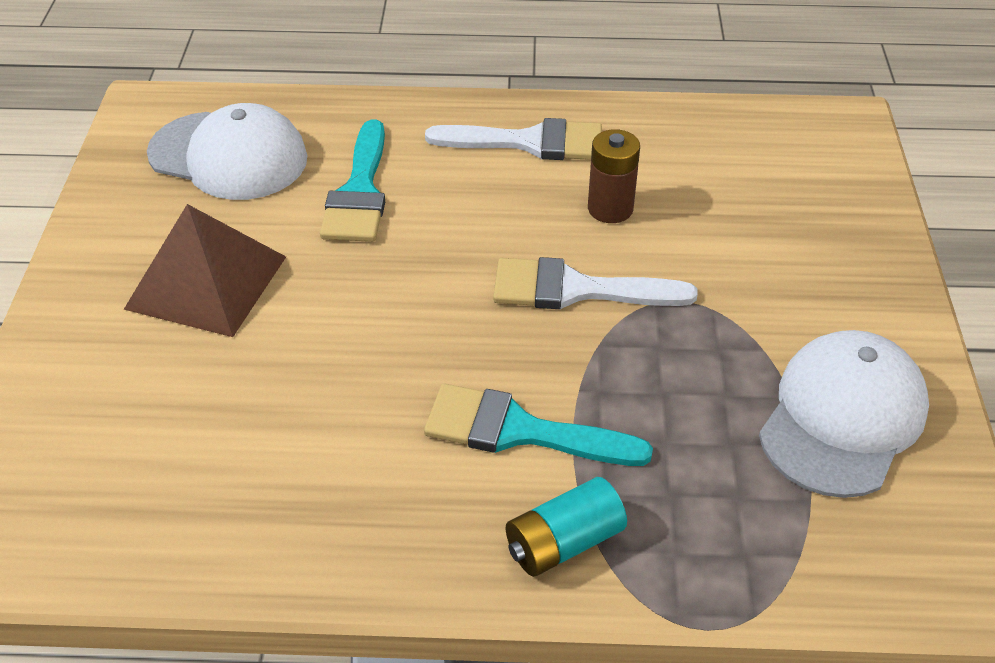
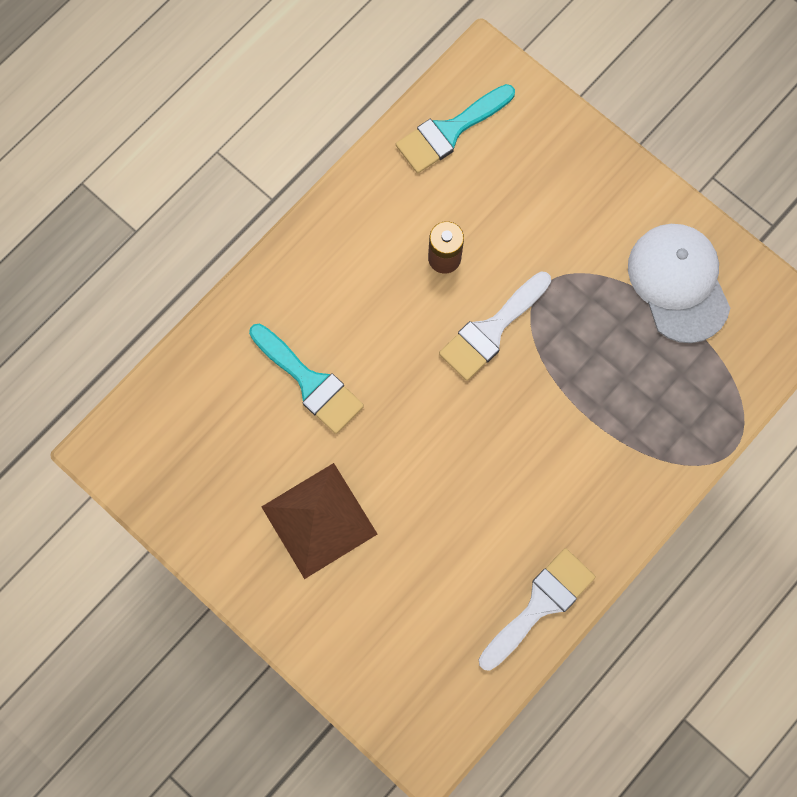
camera: 50 degrees left, 30 degrees up
white cap [147,103,308,200] -> none
turquoise brush [424,383,653,466] -> turquoise brush moved to [396,84,515,173]
white brush [425,118,602,160] -> white brush moved to [479,548,596,671]
turquoise battery [506,477,627,577] -> none

